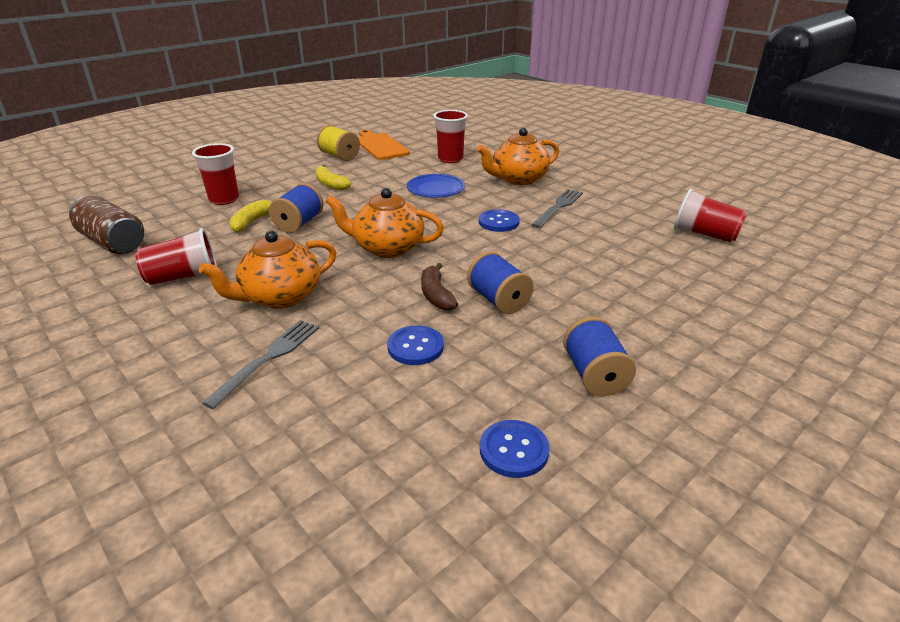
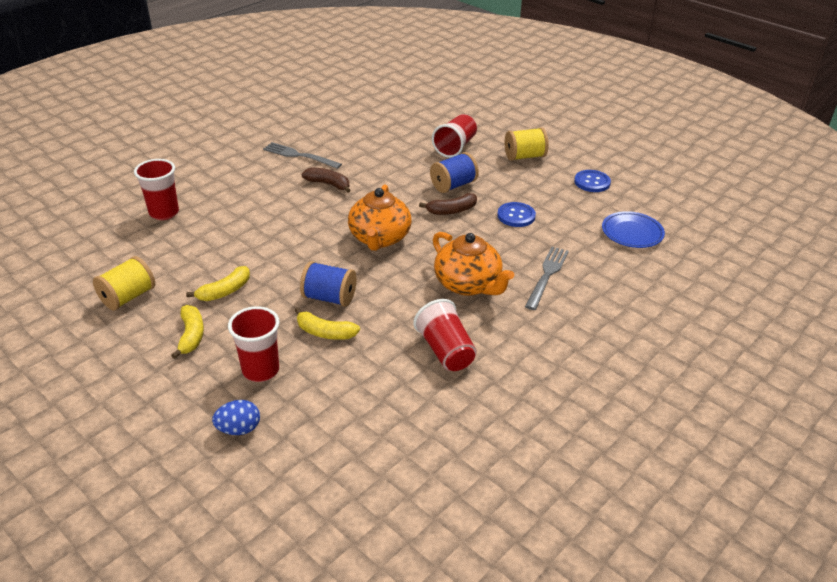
camera: 95 degrees left, 5 degrees up
brown can [69,196,144,254] -> none
grey fork [202,320,319,409] -> grey fork turned 90 degrees clockwise [525,247,569,310]
orange cutting board [358,130,410,160] -> none
blue plate [407,174,465,198] -> blue plate moved to [602,211,665,248]
orange teapot [477,128,559,185] -> none
blue button [479,209,520,232] -> brown banana [301,168,351,193]
blue spool [563,316,636,396] -> yellow spool [505,127,549,161]
red cup [674,189,747,242] -> red cup moved to [432,114,477,158]
none -> yellow banana [171,305,204,359]
none -> blue egg [212,400,260,435]

